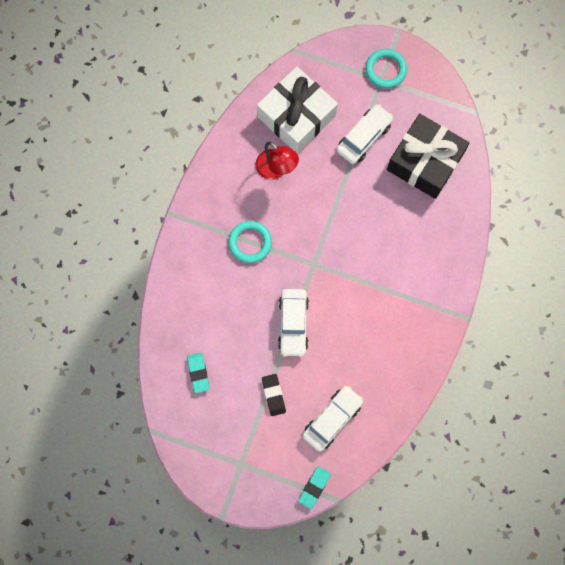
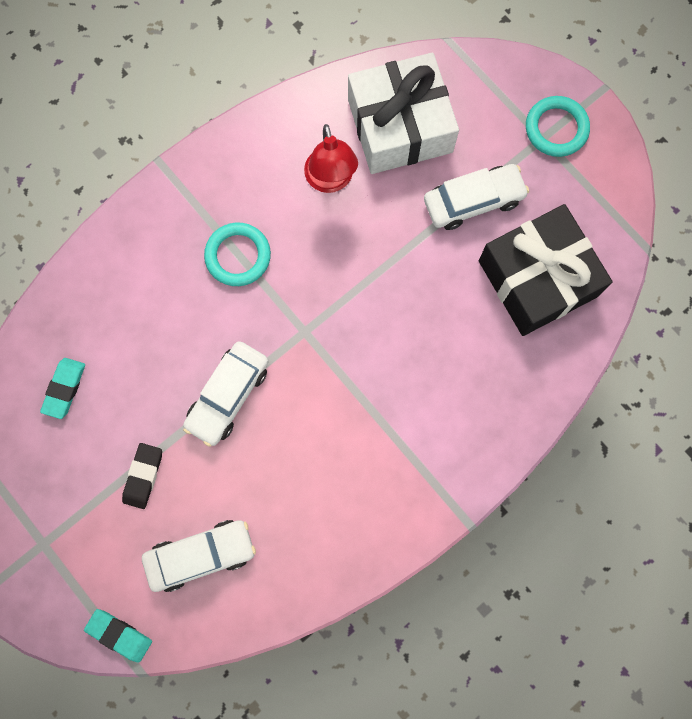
camera: 30 degrees right, 0 degrees up
turquoise eraser [298,466,331,509] -> turquoise eraser turned 60 degrees clockwise [84,609,152,663]

